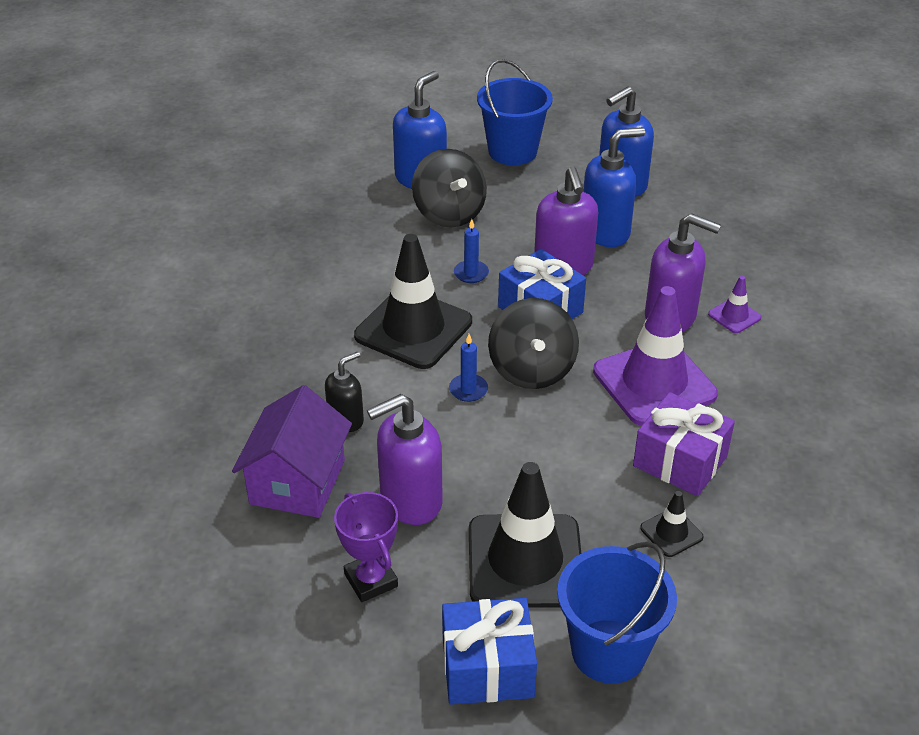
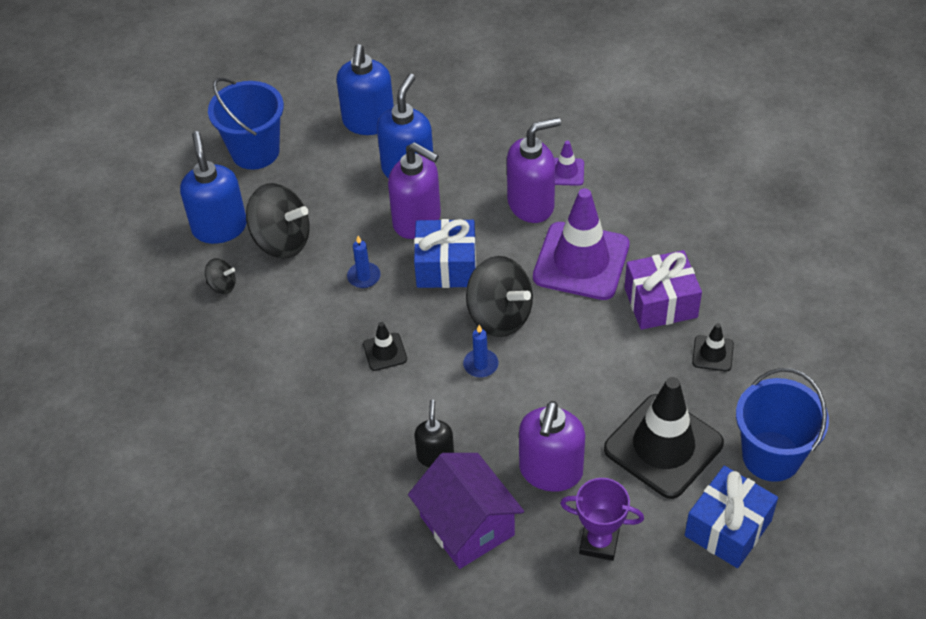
camera: 45 degrees left, 10 degrees up
black traffic cone [354,234,472,369] -> black traffic cone [363,322,407,371], size x0.44
none -> black spinning top [205,258,236,294]

